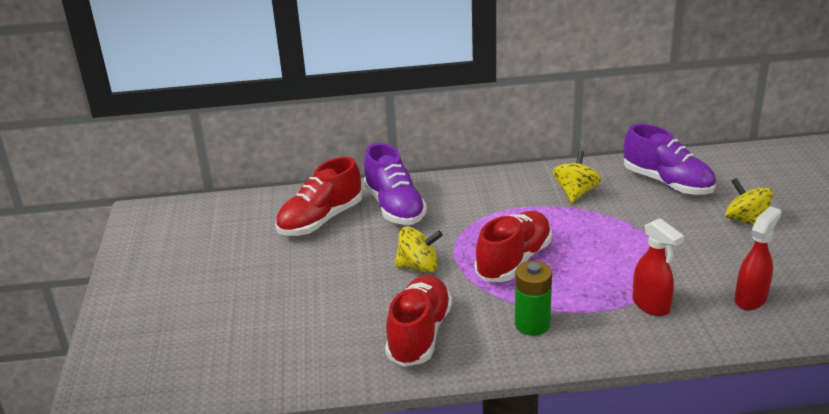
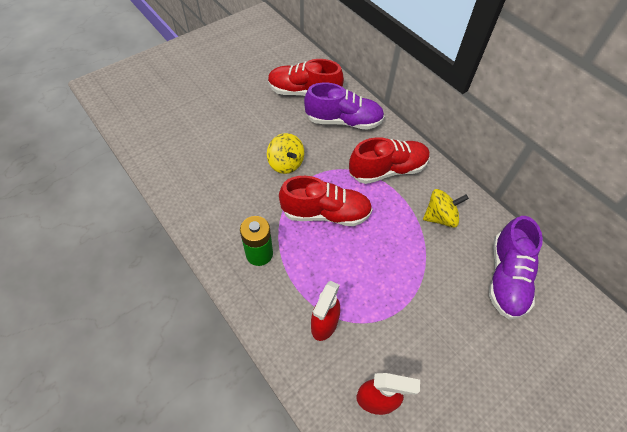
camera: 55 degrees right, 25 degrees up
purple shoe [363,143,427,225] -> purple shoe turned 120 degrees counterclockwise [304,83,385,130]
red shoe [385,275,452,367] -> red shoe moved to [349,137,430,184]
yellow spinning top [725,178,773,226] -> none

